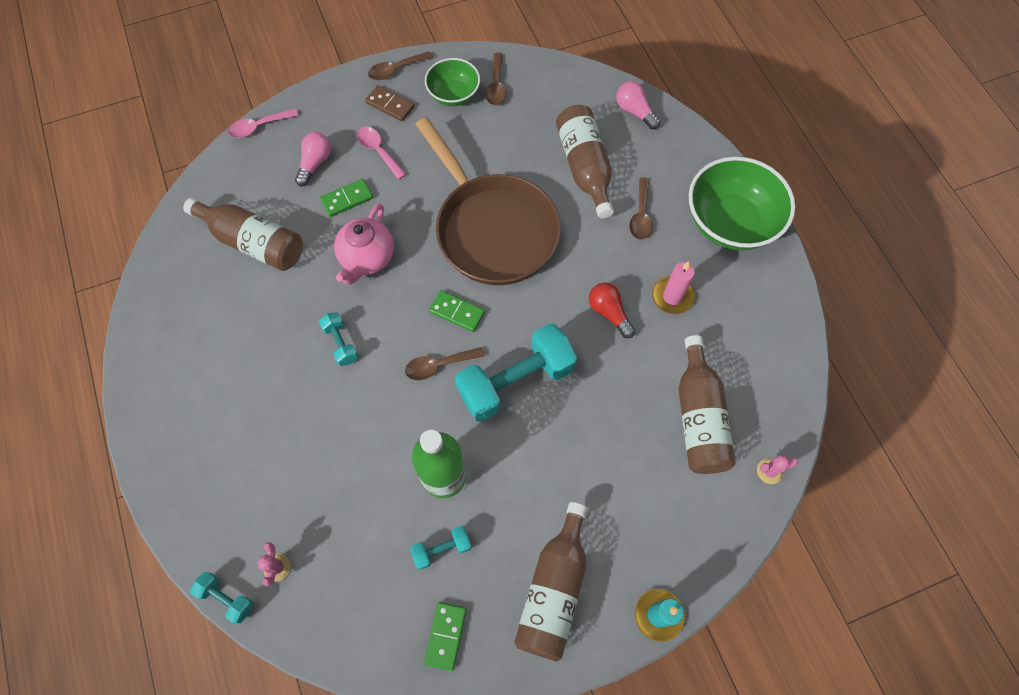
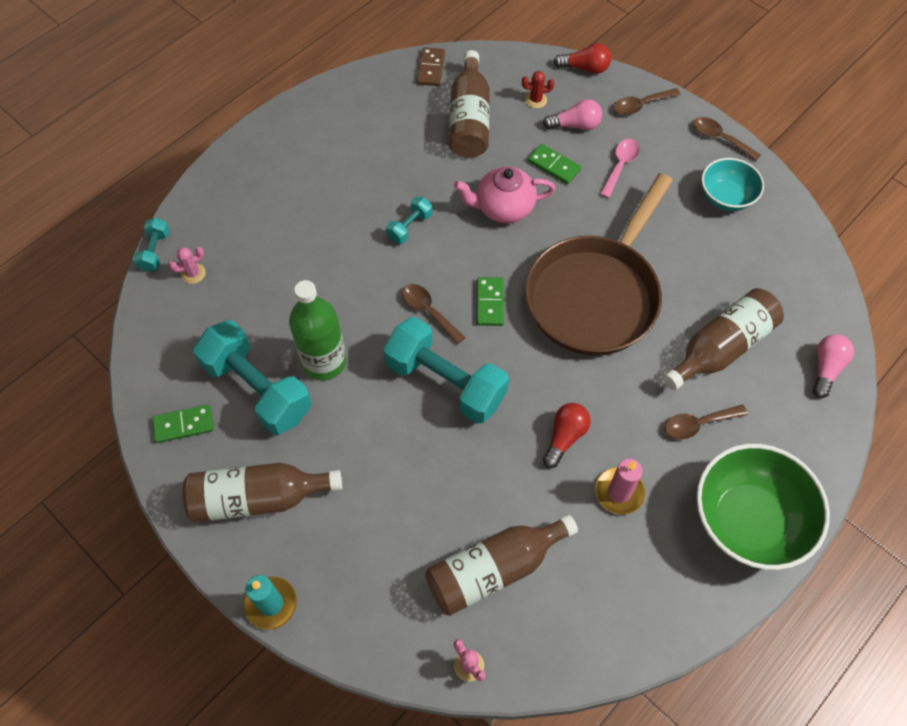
camera: 65 degrees right, 5 degrees down
pink spoon [228,109,298,138] -> red light bulb [554,43,611,74]
brown domino [365,85,414,121] -> brown domino moved to [417,47,445,86]
turquoise dumbbell [410,526,472,570] -> turquoise dumbbell [193,320,312,435], size x2.17
green bowl [425,58,480,106] -> turquoise bowl [701,158,764,211]
brown spoon [485,53,506,105] -> brown spoon moved to [614,88,681,115]
none -> red cactus [522,71,554,108]

